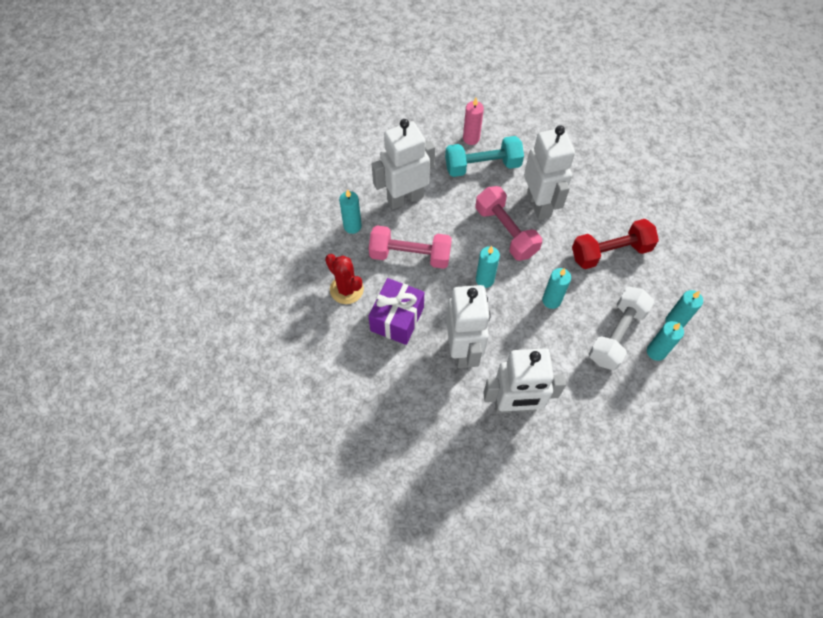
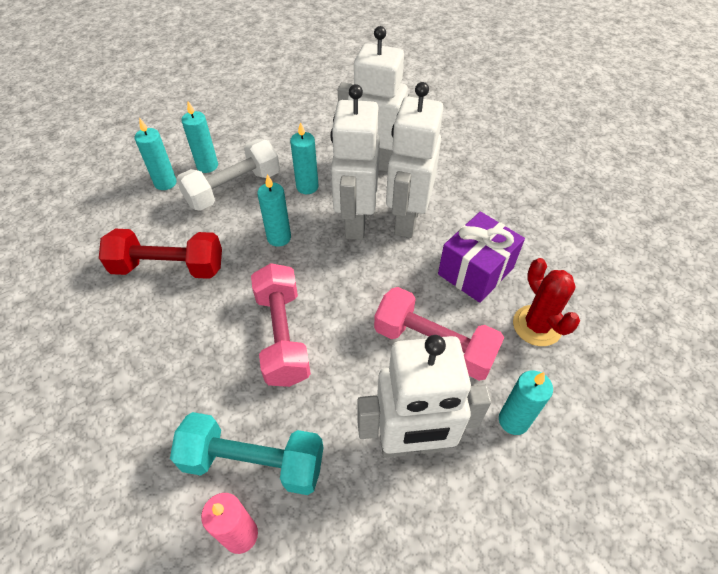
camera: 160 degrees left, 10 degrees down
turquoise candle [476,246,500,288] -> turquoise candle moved to [290,122,318,194]
white robot [524,125,575,220] -> white robot moved to [330,84,380,240]

